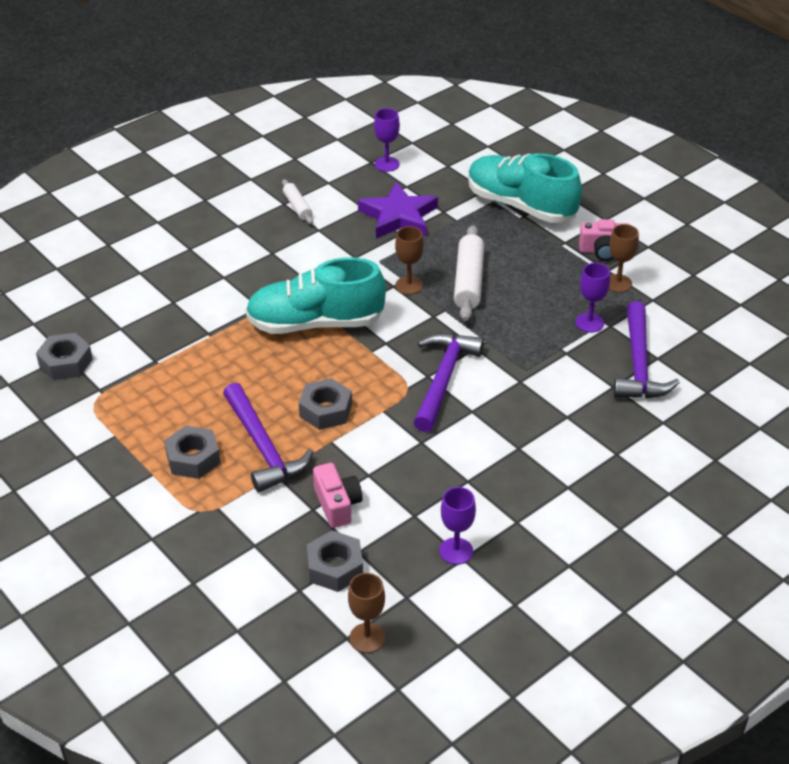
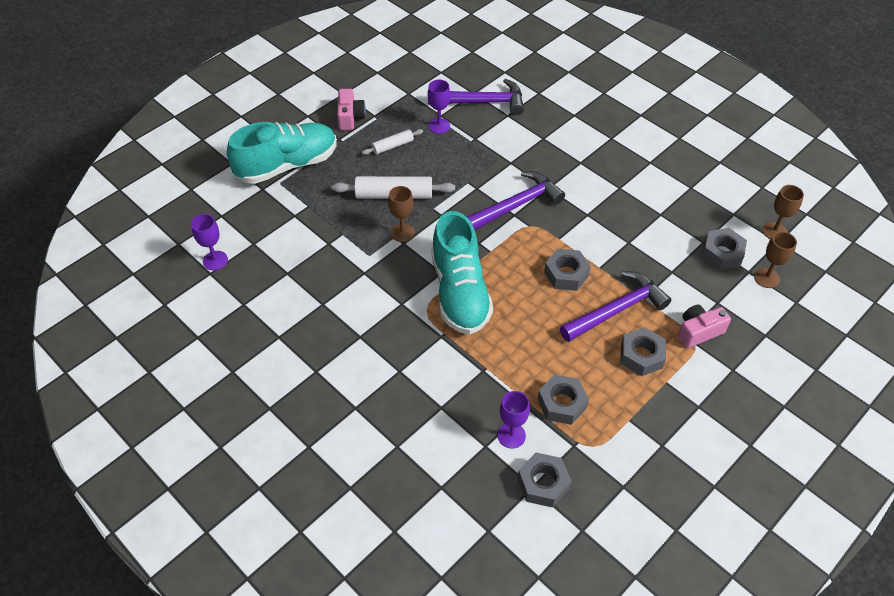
camera: 95 degrees left, 10 degrees up
white rolling pin [282,179,313,224] -> white rolling pin moved to [362,129,423,155]
pink camera [313,463,363,528] -> pink camera moved to [678,305,731,348]
purple star [358,182,438,239] -> none
purple hammer [413,333,484,432] -> purple hammer turned 135 degrees clockwise [467,171,565,230]
purple goblet [439,487,476,565] -> purple goblet moved to [497,391,530,449]
turquoise shoe [468,153,582,223] -> turquoise shoe turned 150 degrees counterclockwise [227,122,337,184]
brown goblet [609,224,639,292] -> brown goblet moved to [754,231,797,288]
none -> grey nut [538,374,589,425]

